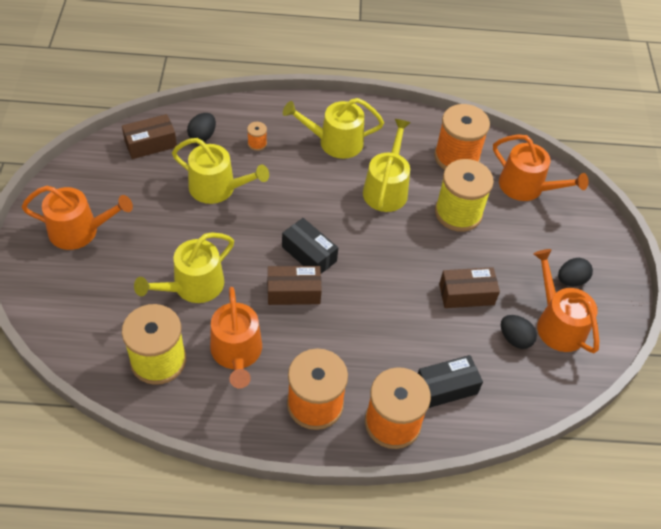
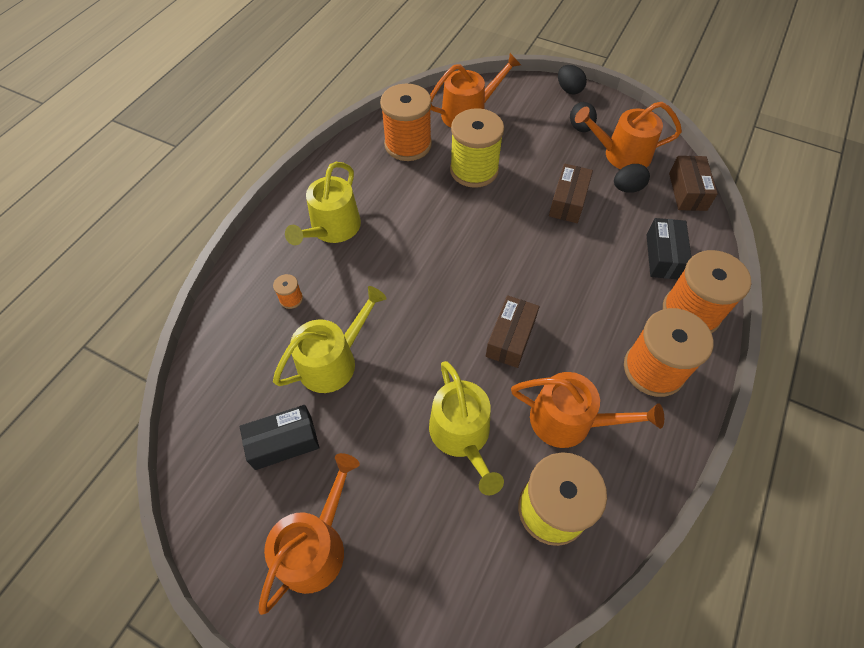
camera: 60 degrees left, 5 degrees up
brown box [122,114,177,159] -> brown box moved to [669,156,718,211]
black egg [187,113,216,141] -> black egg moved to [558,65,587,94]
black box [282,218,338,274] -> black box moved to [240,405,319,470]
yellow watering can [363,119,411,212] -> none

